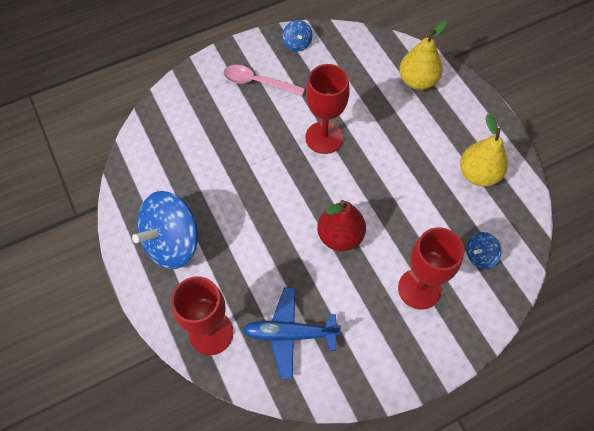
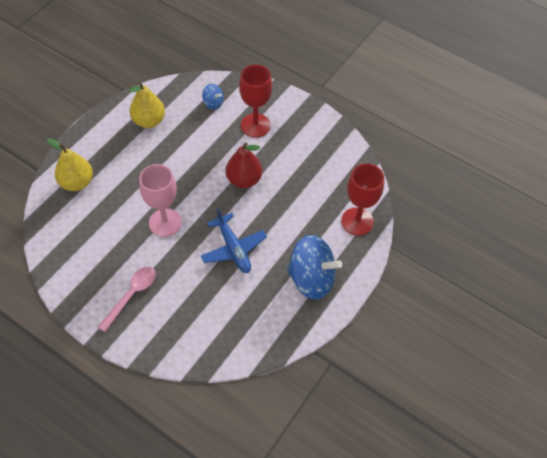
camera: 120 degrees left, 5 degrees down
pink spoon [223,65,305,96] -> pink spoon turned 135 degrees counterclockwise [98,267,156,332]
blue plane [243,287,341,379] -> blue plane moved to [201,208,267,273]
blue spinning top [283,20,312,51] -> none
red goblet [306,64,349,154] -> pink goblet [139,164,182,237]

